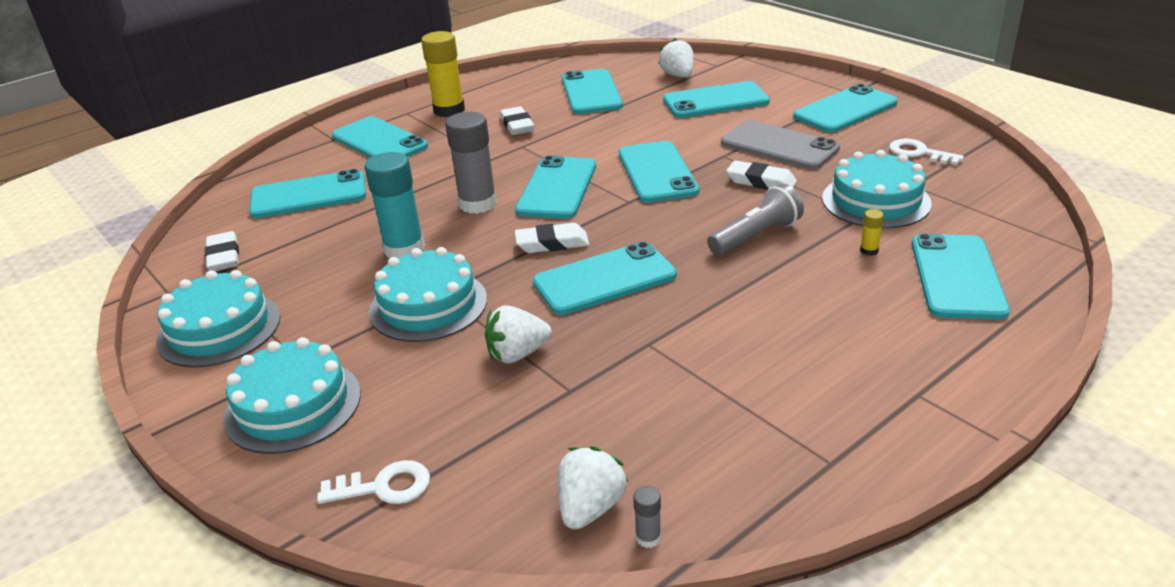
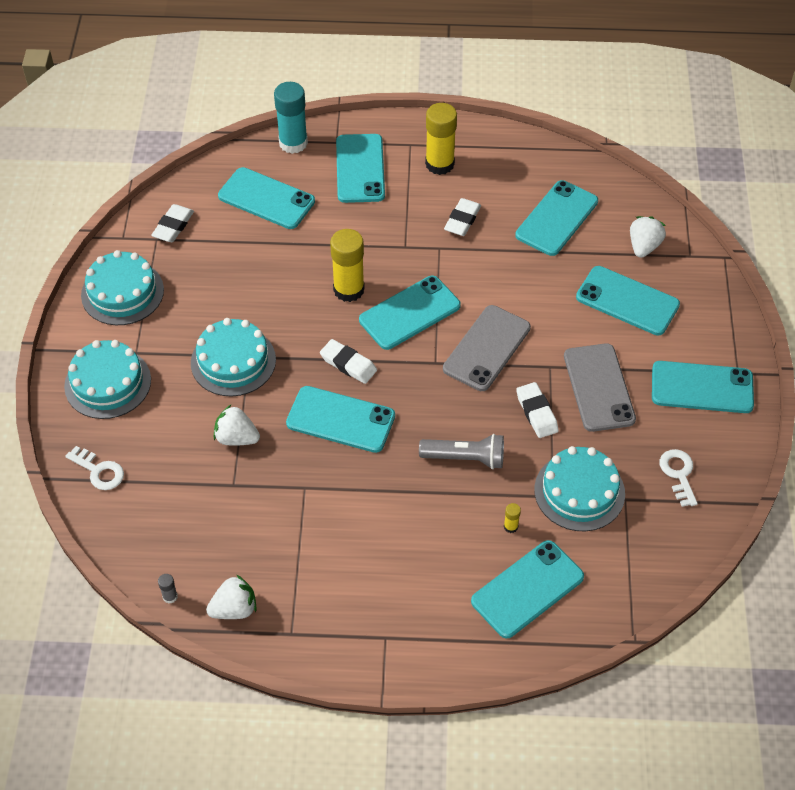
camera: 40 degrees right, 20 degrees up
turquoise glue stick [364,152,425,258] -> turquoise glue stick moved to [274,82,308,154]
grey glue stick [445,112,497,214] -> yellow glue stick [330,229,365,302]
white strawberry [558,446,628,530] -> white strawberry moved to [206,574,257,619]
turquoise phone [618,141,699,203] -> grey phone [443,305,531,391]

